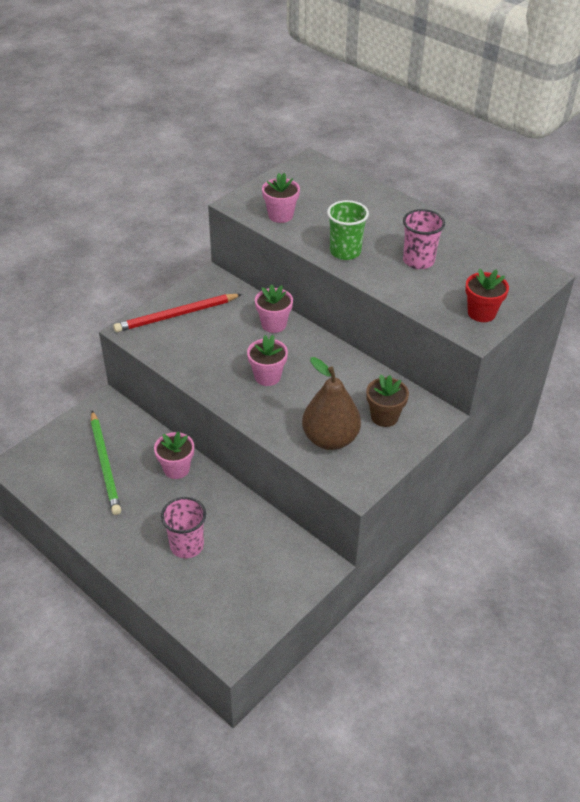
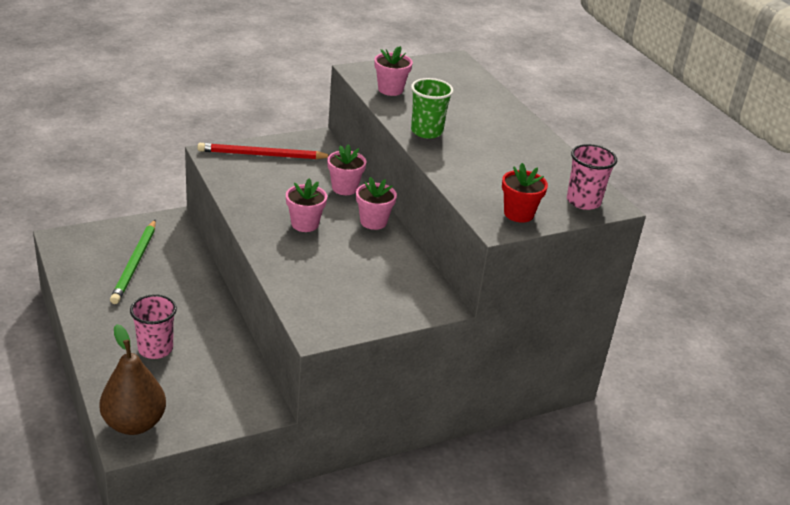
camera: 20 degrees right, 10 degrees down
pink flower pot [154,432,194,479] -> pink flower pot moved to [356,177,397,230]
brown pear [302,357,361,450] -> brown pear moved to [99,324,166,435]
brown flower pot [366,375,409,427] -> none
pink cup [403,209,445,269] -> pink cup moved to [567,144,617,210]

